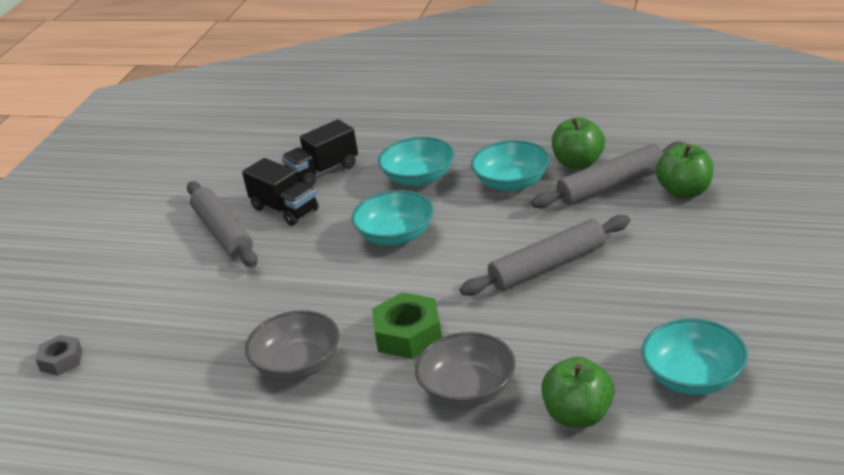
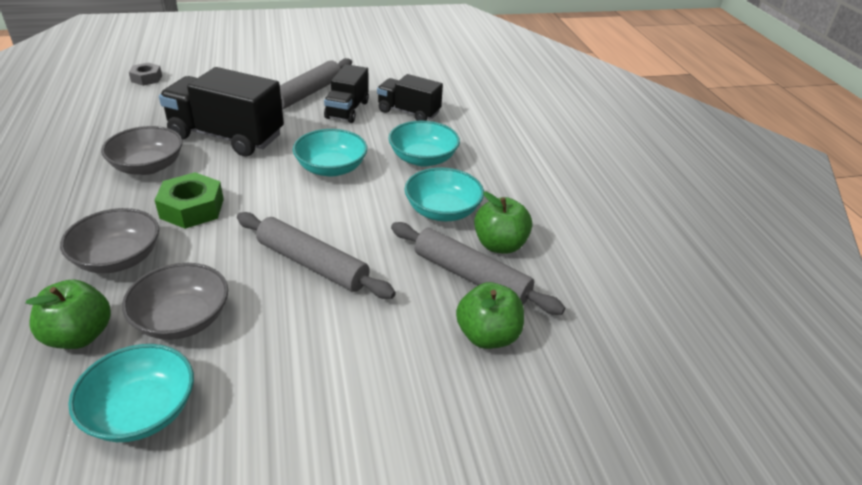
camera: 55 degrees right, 5 degrees up
none -> grey bowl [122,263,228,340]
none -> black truck [159,67,284,156]

